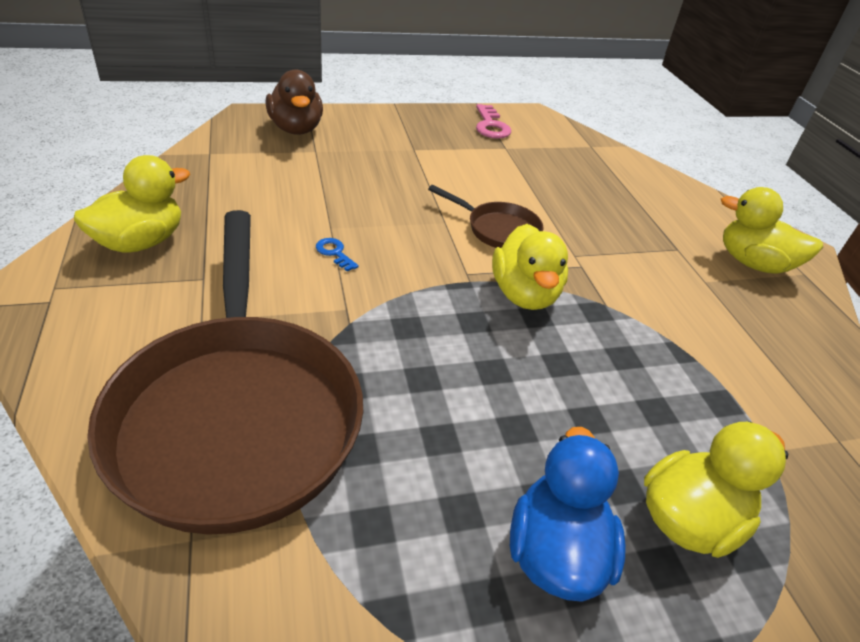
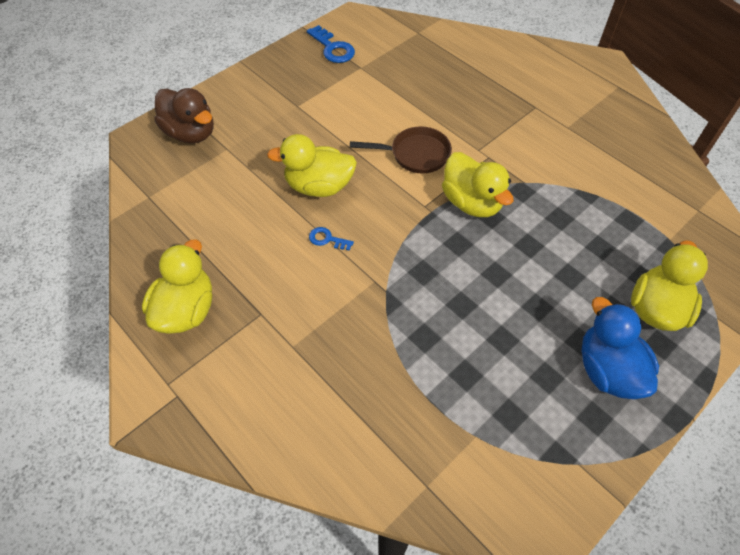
camera: 25 degrees left, 15 degrees up
brown pan [87,210,363,535] -> none
pink key [476,104,511,139] -> blue key [307,25,355,63]
yellow duck [721,187,823,274] -> yellow duck moved to [267,134,357,197]

